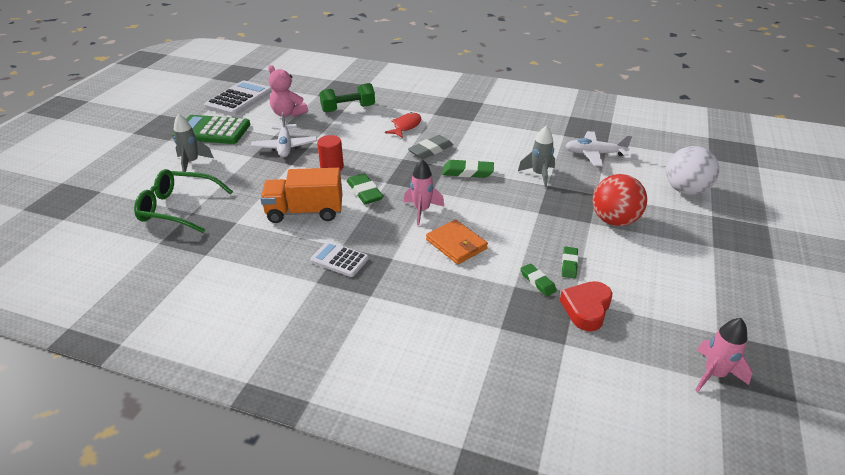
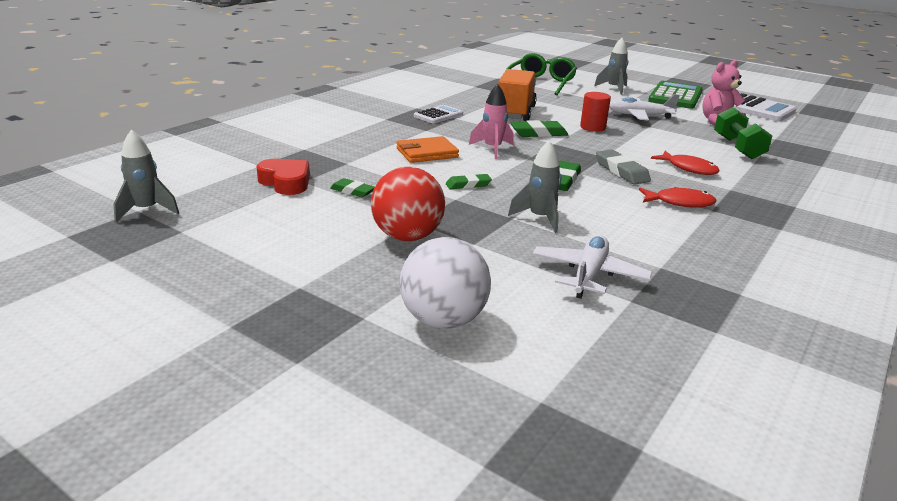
camera: 105 degrees right, 10 degrees down
green eraser [520,263,557,296] -> green eraser moved to [446,174,492,189]
pink rocket [695,318,752,392] -> grey rocket [113,129,179,222]
none -> red fish [639,187,716,208]

